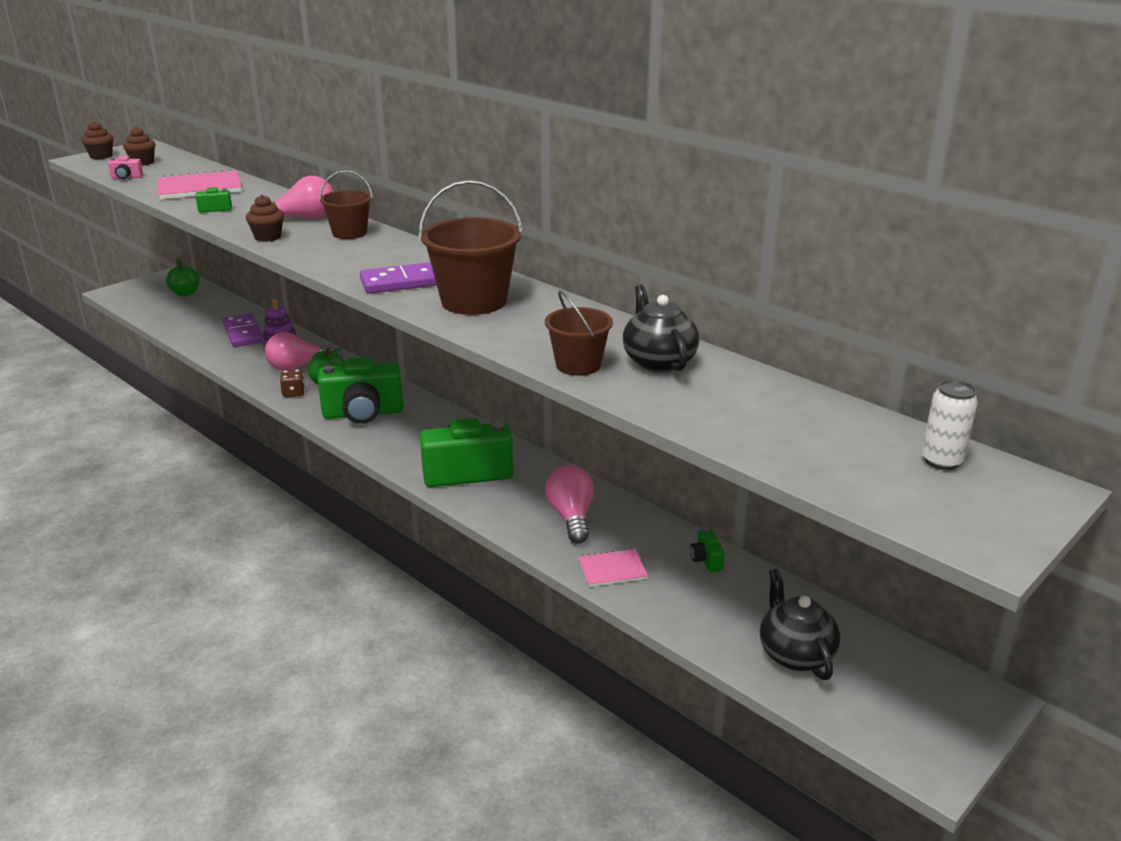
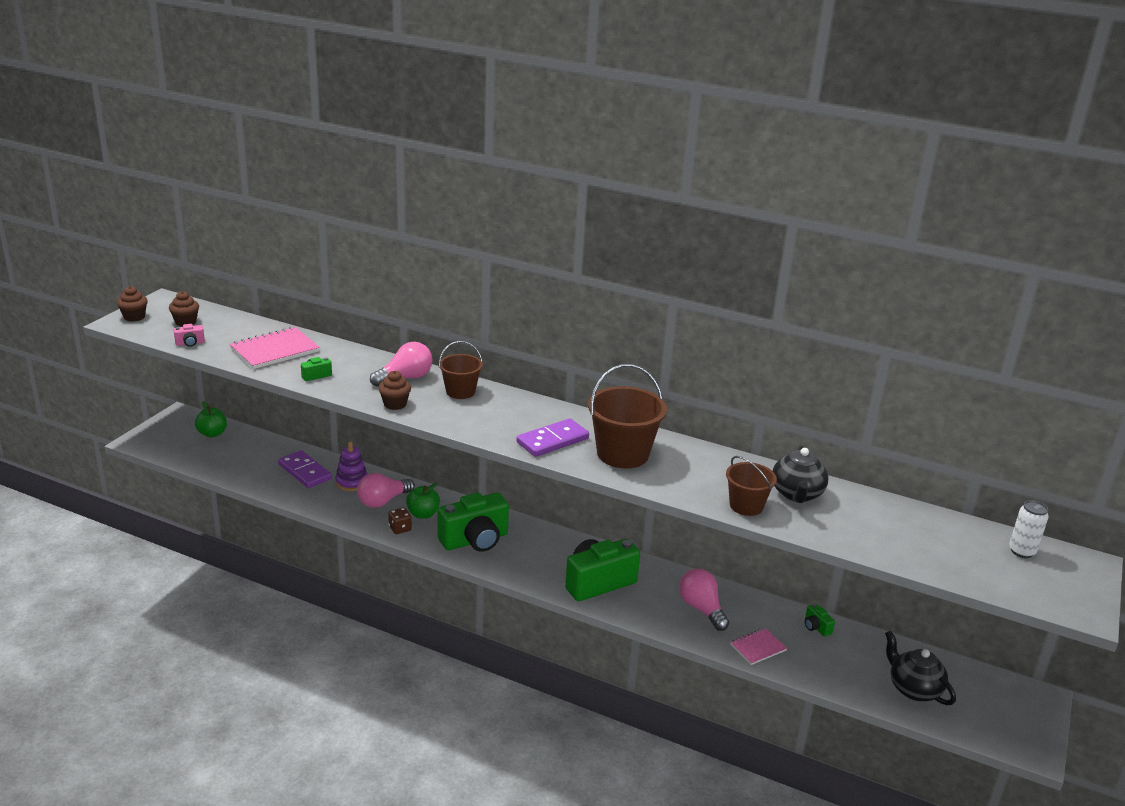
camera: 20 degrees left, 0 degrees up
black teapot [623,285,699,372] -> black teapot turned 135 degrees counterclockwise [773,446,829,503]

